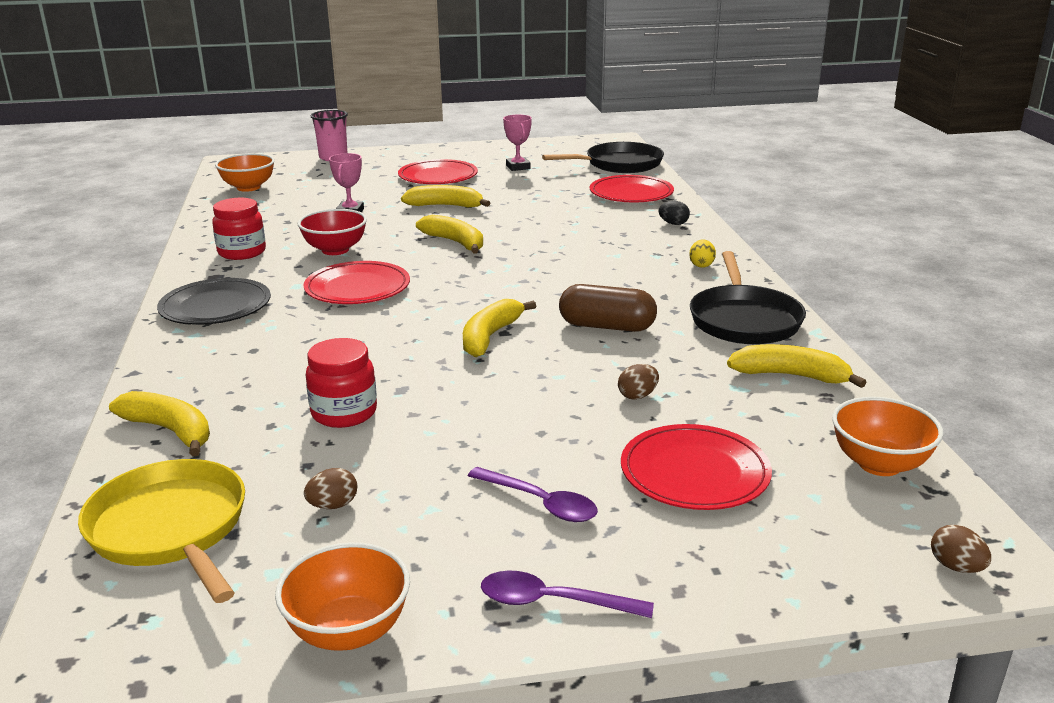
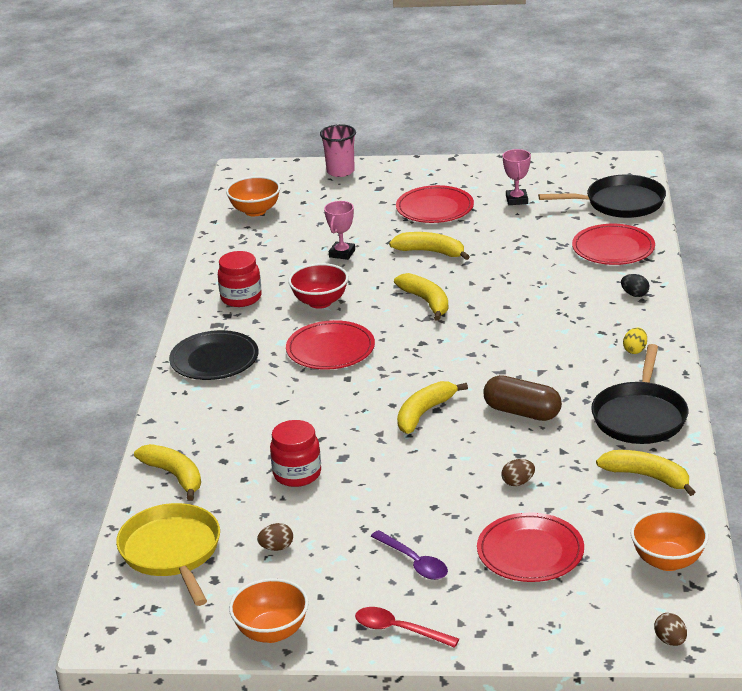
camera: 15 degrees right, 5 degrees up
purple spoon [481,571,654,618] -> red spoon [355,607,459,648]

